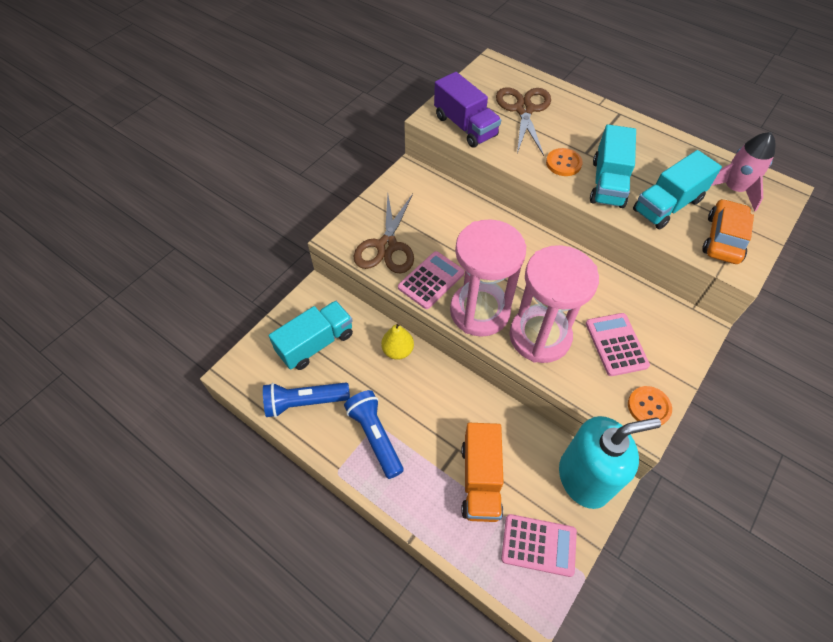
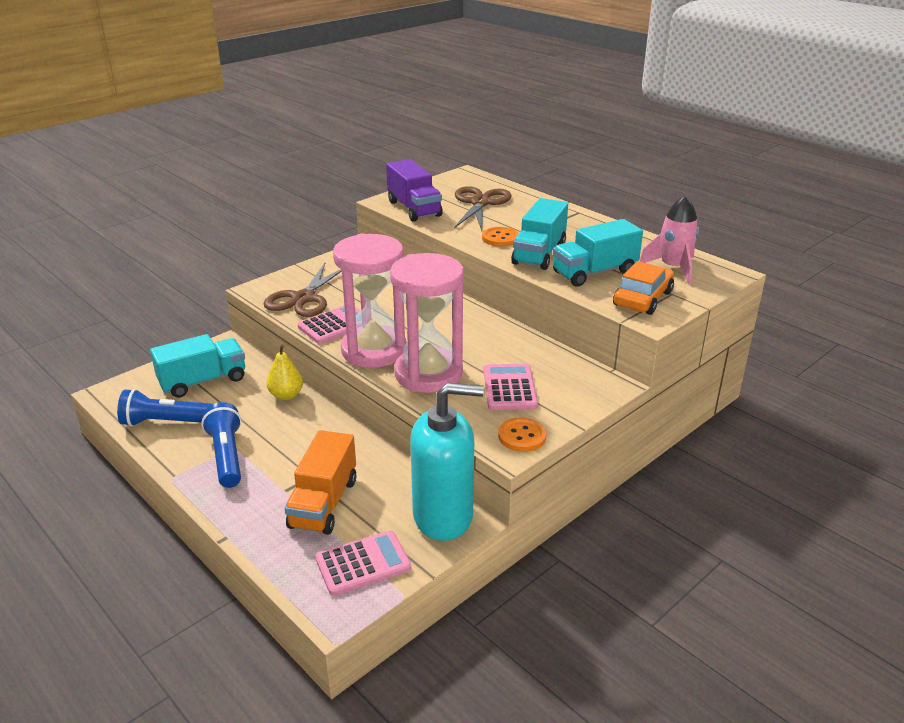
camera: 10 degrees right, 25 degrees down
pink calculator [501,514,577,577] -> pink calculator turned 45 degrees counterclockwise [315,530,411,596]

